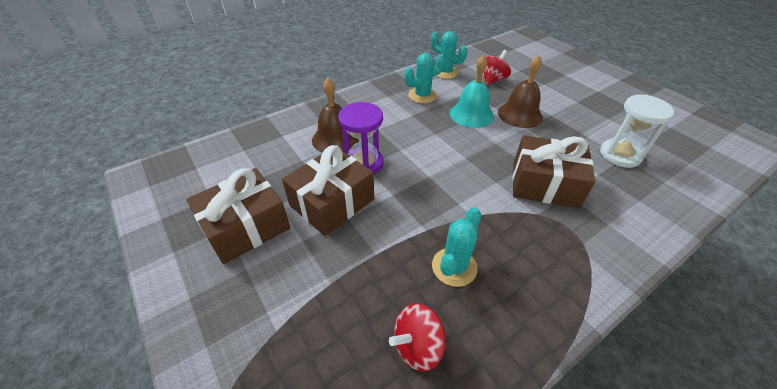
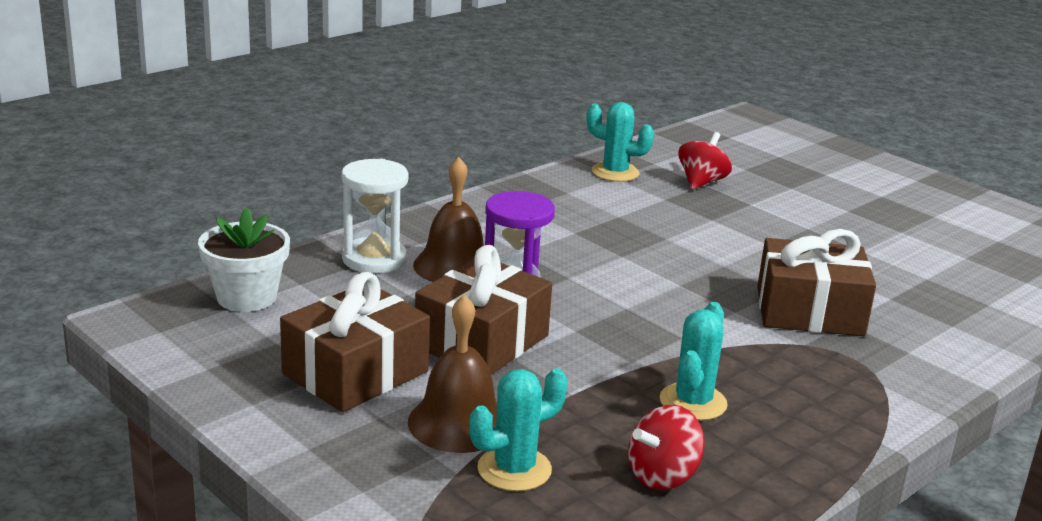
camera: 10 degrees left, 20 degrees down
turquoise cactus [404,53,445,103] -> turquoise cactus moved to [469,368,567,491]
turquoise bell [450,55,494,128] -> none
brown bell [498,55,543,128] -> brown bell moved to [408,294,497,453]
white hourglass [600,95,674,168] -> white hourglass moved to [341,159,408,274]
none -> white flower pot [198,207,290,312]

